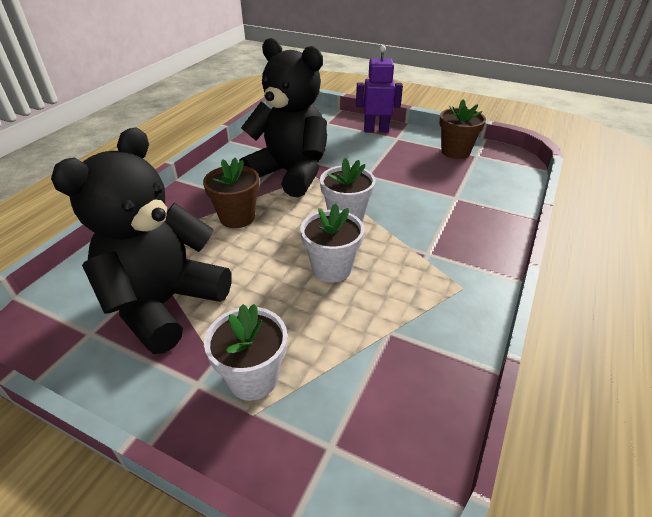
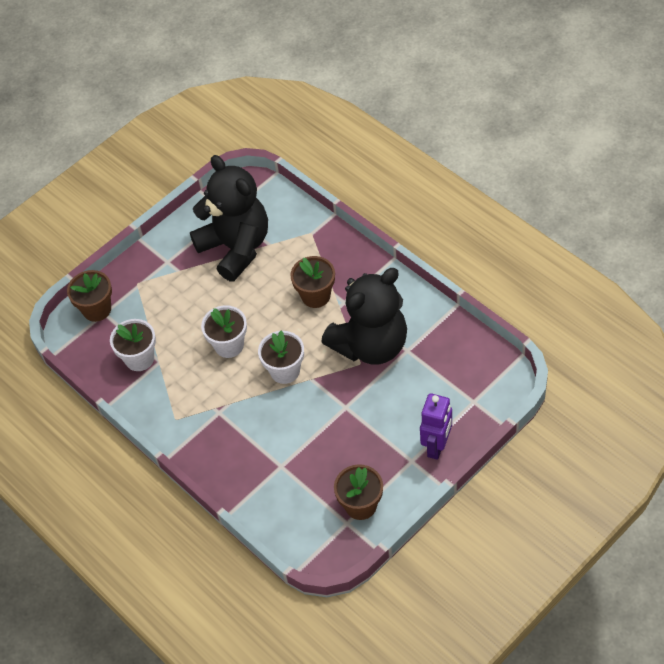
camera: 115 degrees right, 15 degrees up
white flower pot [204,304,287,400] -> white flower pot moved to [110,319,156,371]
none -> brown flower pot [67,270,112,322]

